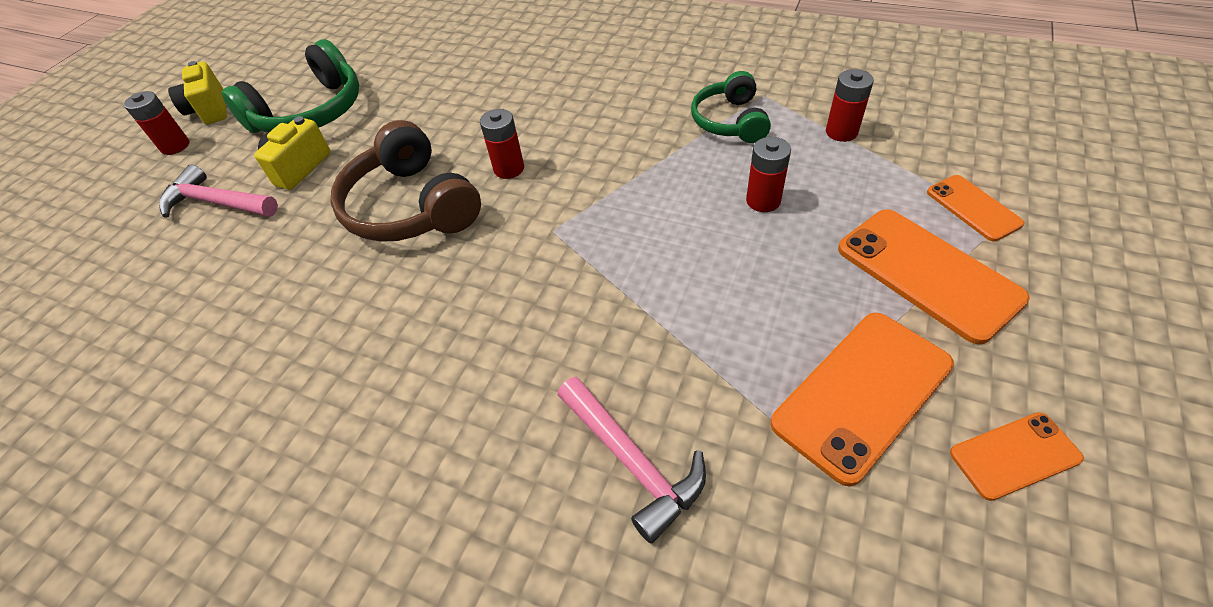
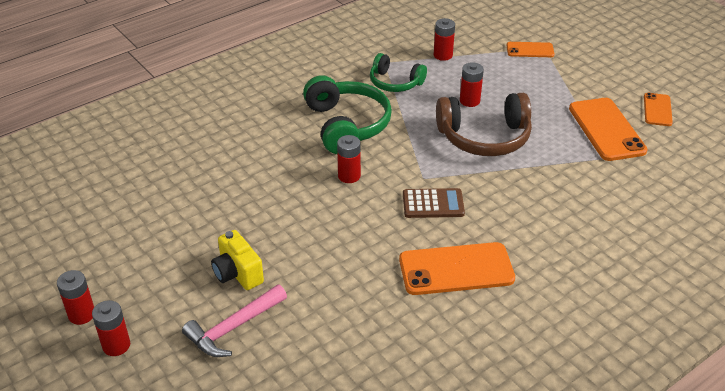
camera: 65 degrees left, 10 degrees down
yellow camera [168,61,227,124] -> red battery [57,270,94,325]
green headphones [222,39,359,133] -> green headphones moved to [303,75,392,154]
brown headphones [330,120,481,242] -> brown headphones moved to [436,93,532,156]
pink hammer [558,377,706,543] -> none
orange phone [838,209,1030,344] -> orange phone moved to [399,242,515,295]
none -> brown calculator [403,188,465,218]

